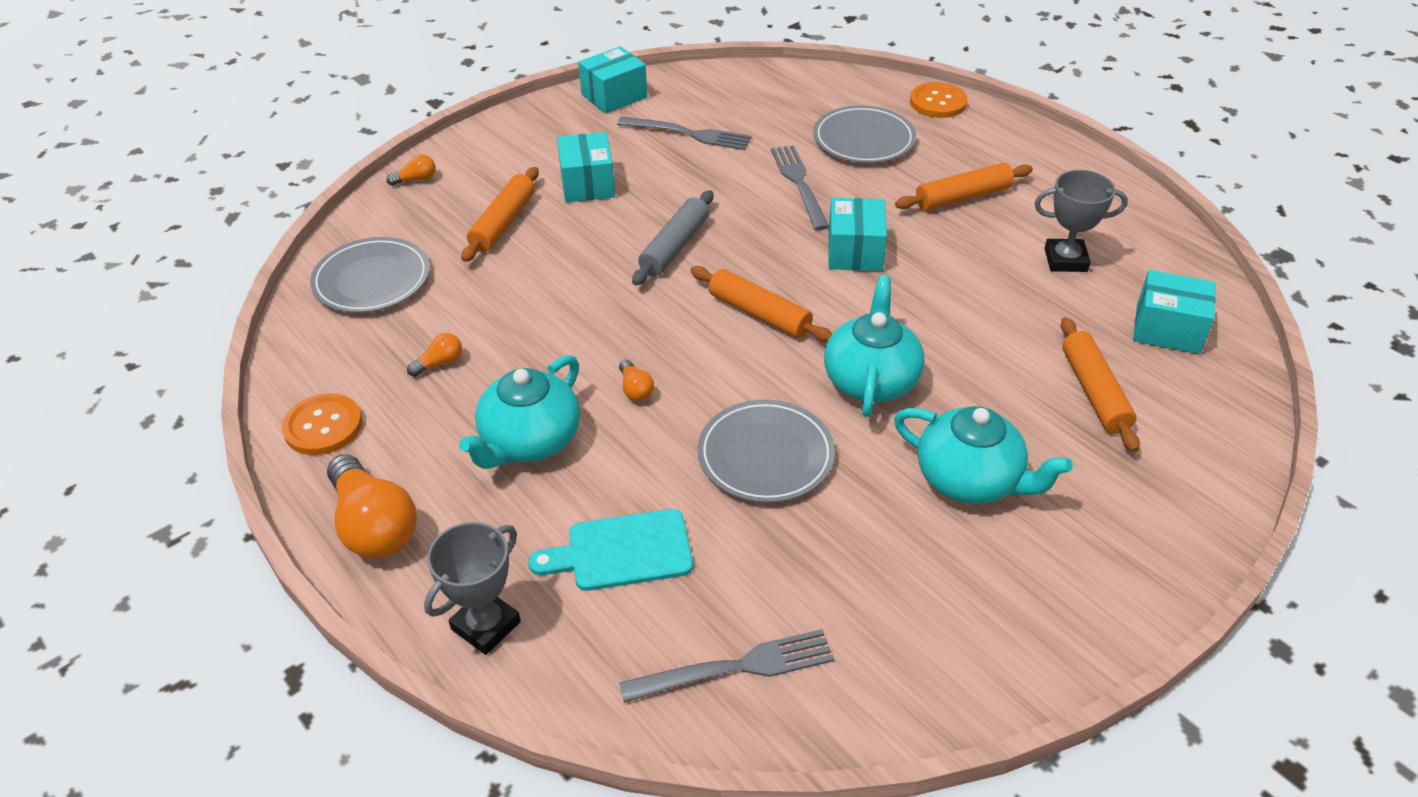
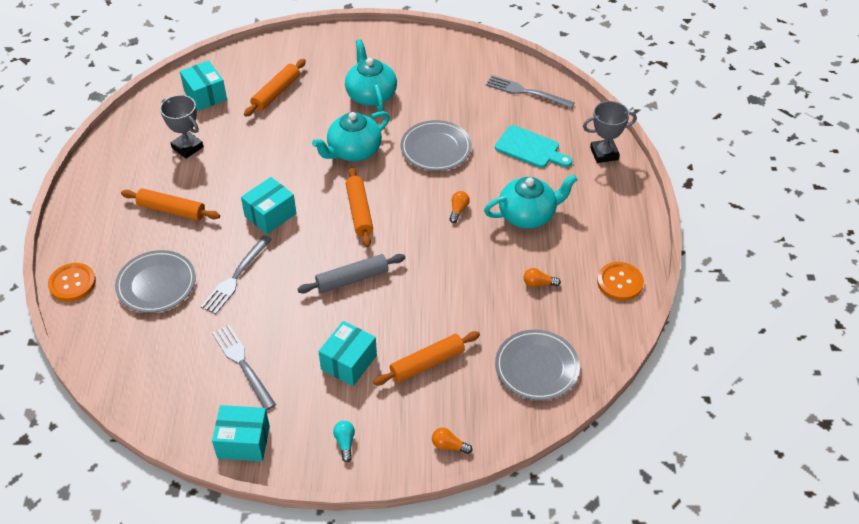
camera: 140 degrees left, 5 degrees up
orange light bulb [327,454,417,559] -> none
none -> turquoise light bulb [333,421,355,462]

